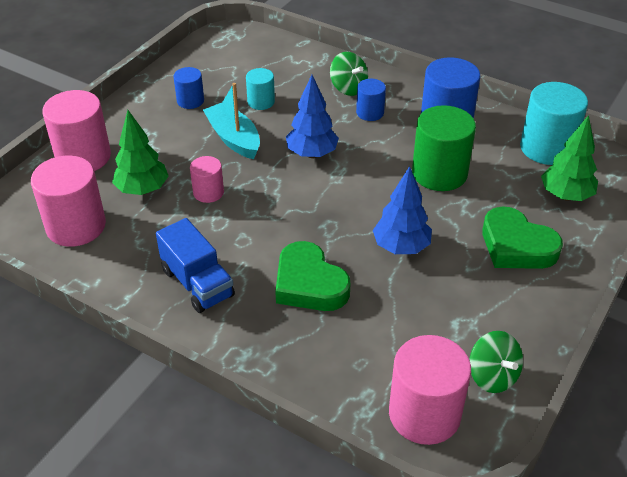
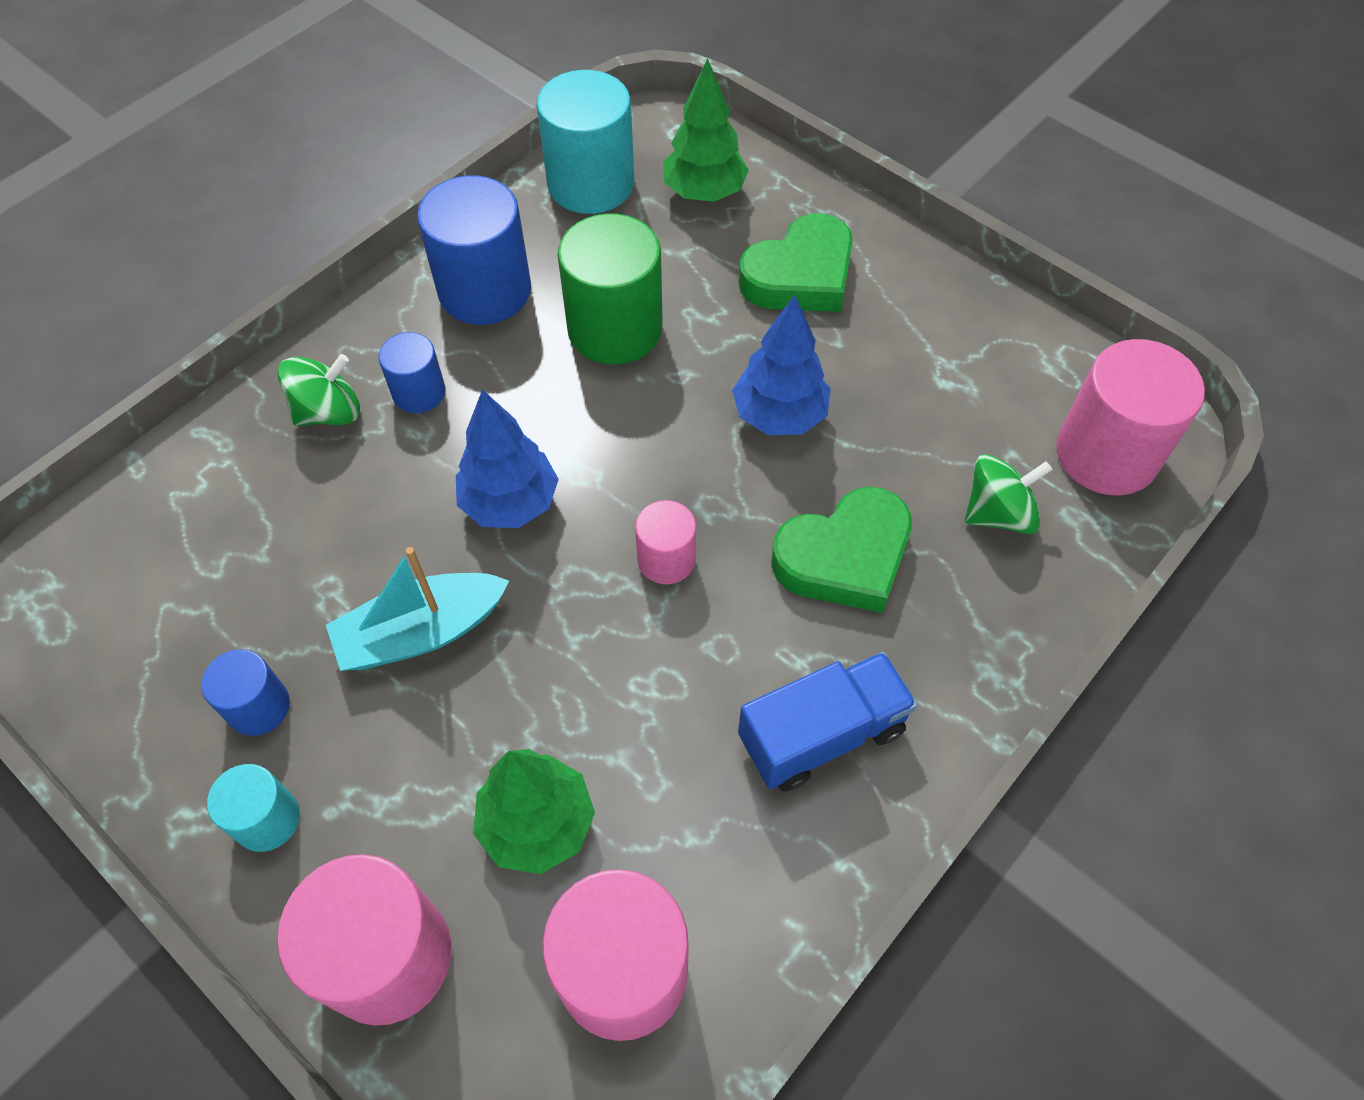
camera: 80 degrees left, 15 degrees up
pink cylinder [190,156,224,203] -> pink cylinder moved to [635,500,696,584]
turquoise cylinder [246,68,275,110] -> turquoise cylinder moved to [207,764,300,852]
green spinning top [470,331,523,393] -> green spinning top moved to [965,454,1052,534]

